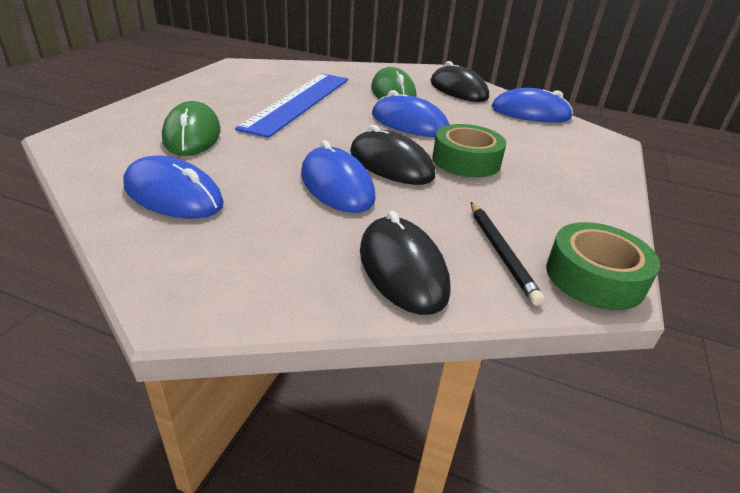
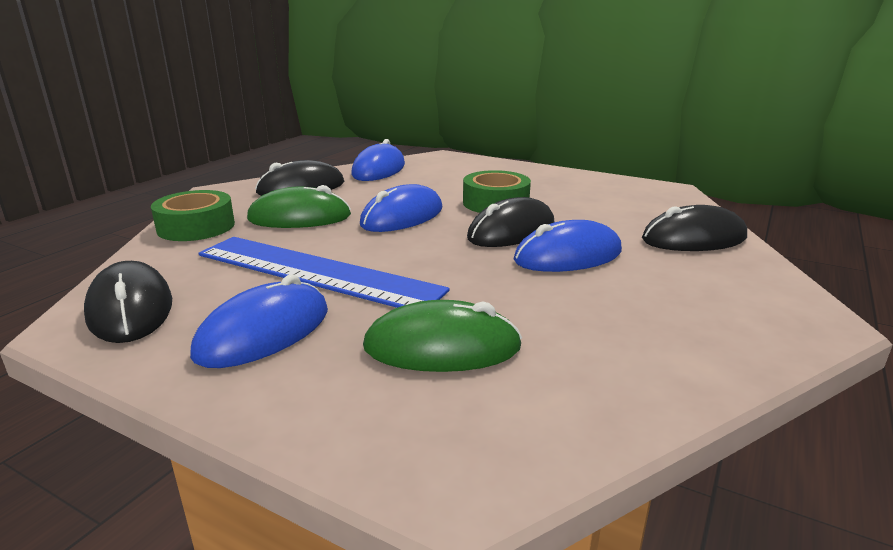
camera: 80 degrees left, 10 degrees down
blue mouse [123,155,224,219] -> blue mouse moved to [190,275,328,368]
black pencil [471,202,545,306] -> none
green tape [546,222,660,310] -> green tape moved to [151,190,235,241]
none -> black mouse [84,261,172,343]

